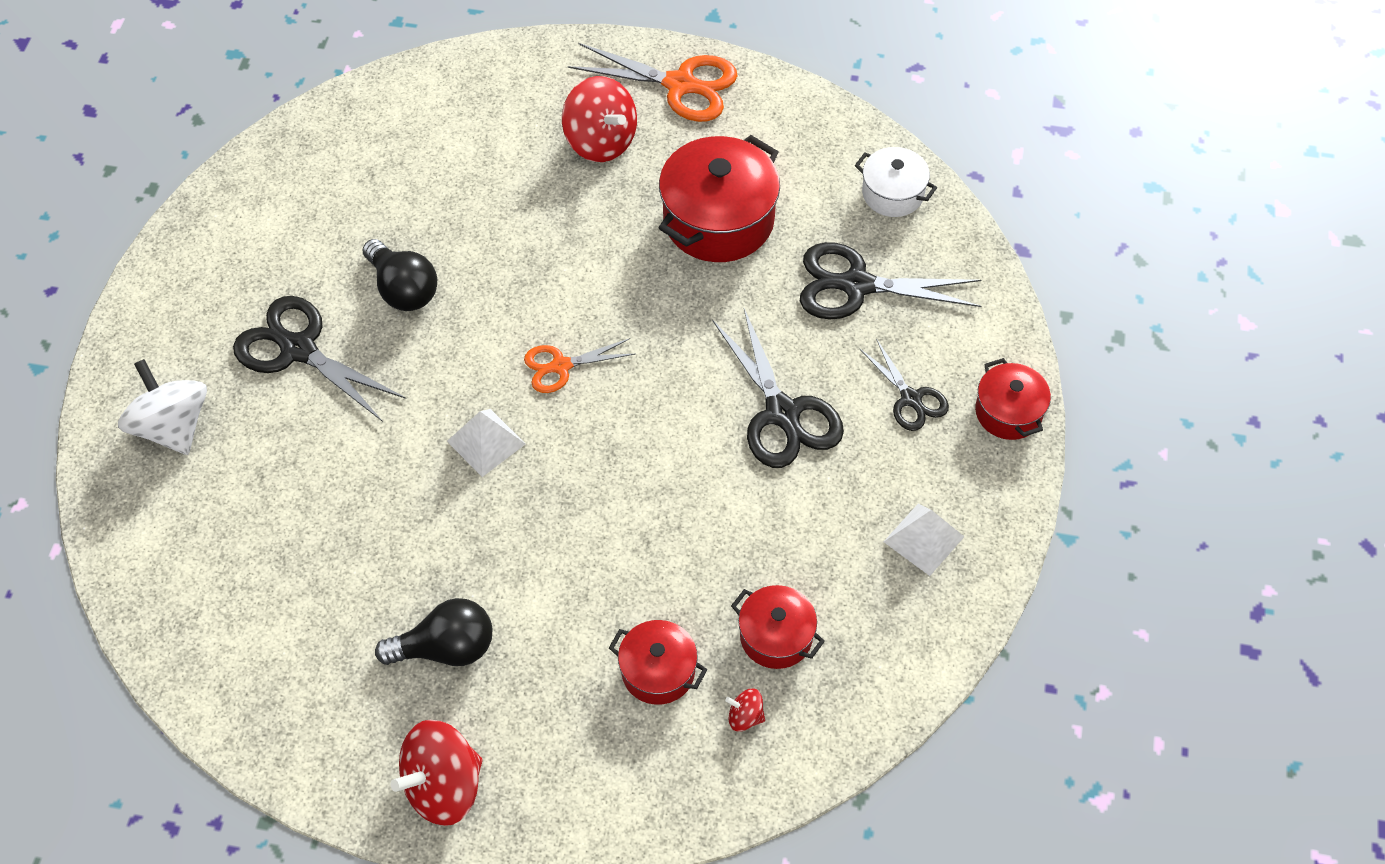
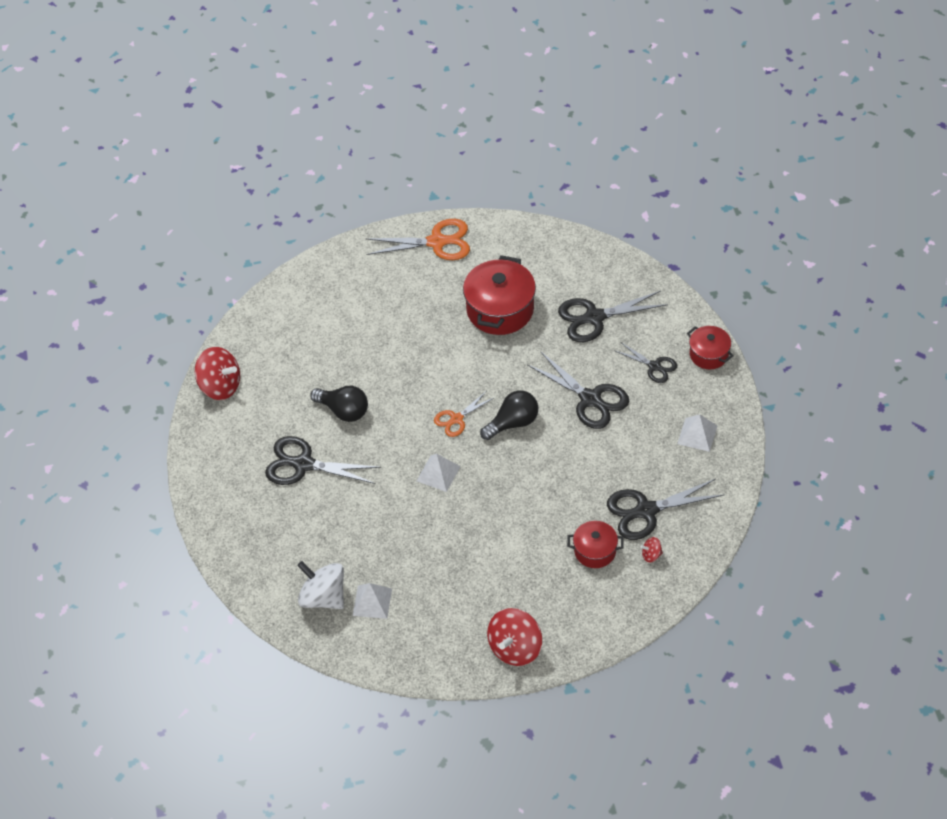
camera: 20 degrees left, 5 degrees down
white spinning top [118,359,207,455] -> white spinning top moved to [297,561,344,609]
black light bulb [375,598,492,666] -> black light bulb moved to [480,390,538,440]
red spinning top [562,76,637,162] -> red spinning top moved to [195,347,240,400]
red pot [731,585,825,669] -> black scissors [607,479,725,540]
white pot [855,147,937,217] -> none
none -> white pyramid [353,583,392,619]

